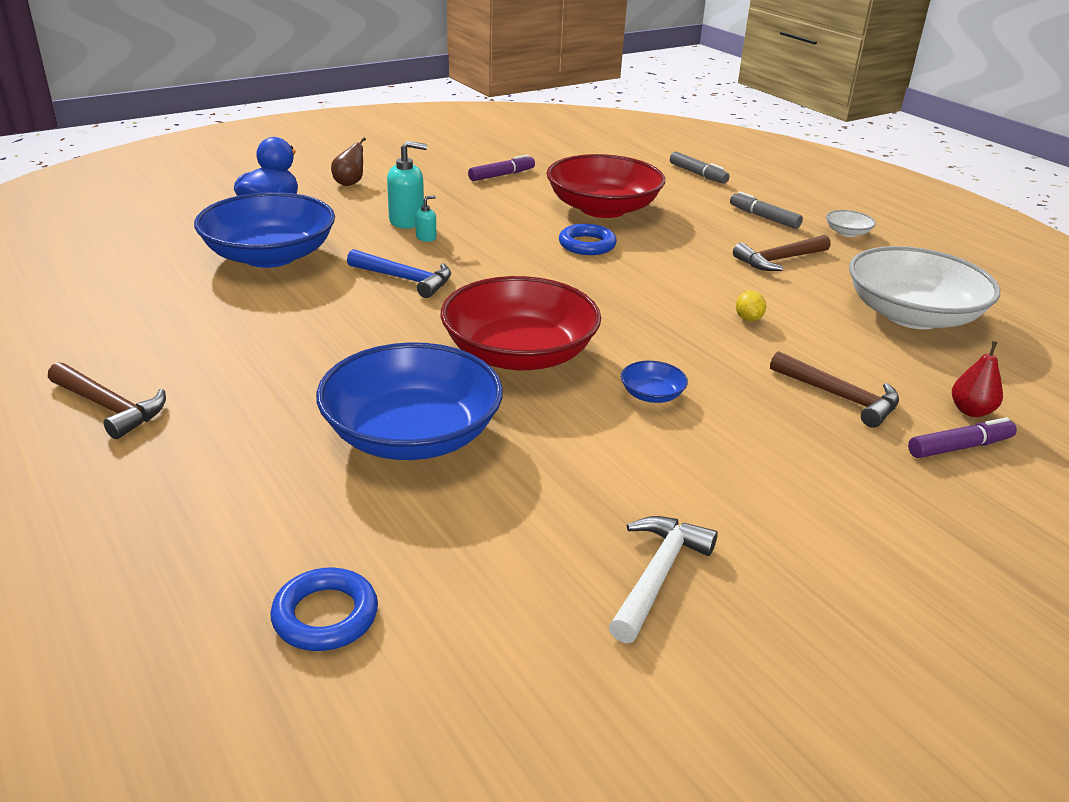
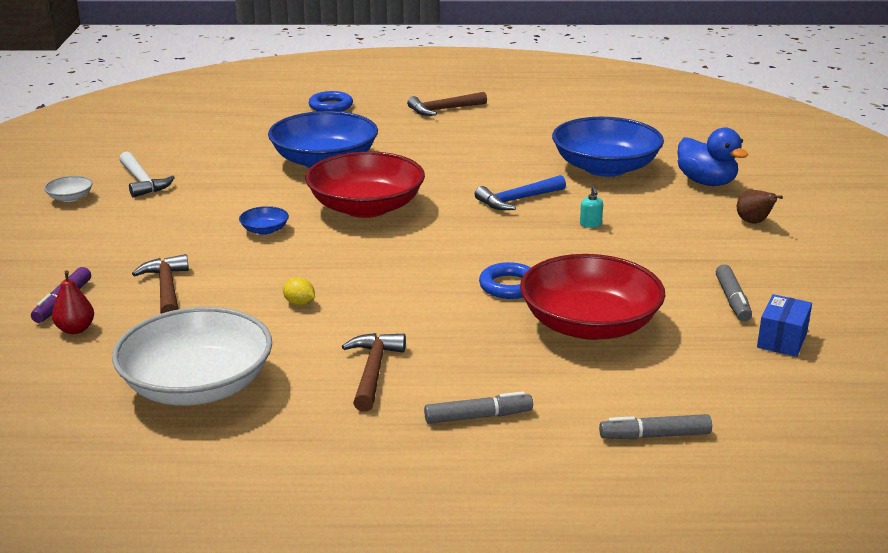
camera: 125 degrees right, 5 degrees down
blue ring [270,568,378,651] -> blue ring moved to [309,91,353,112]
turquoise soap dispenser [387,141,427,229] -> none
purple marker [468,154,535,181] -> grey marker [716,264,752,322]
brown hammer [770,351,899,428] -> brown hammer turned 90 degrees clockwise [132,254,189,314]
white bowl [826,210,876,237] -> white bowl moved to [44,176,92,202]
none -> blue box [757,294,812,357]

